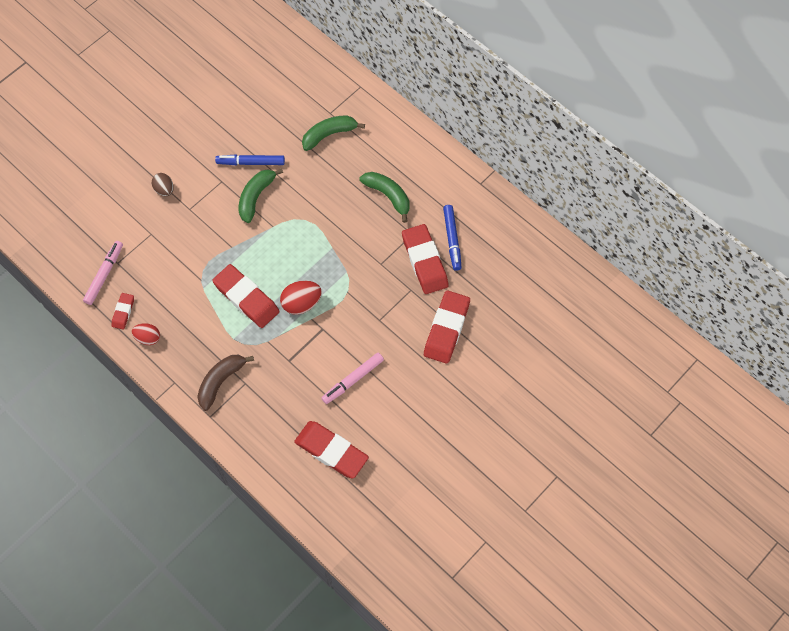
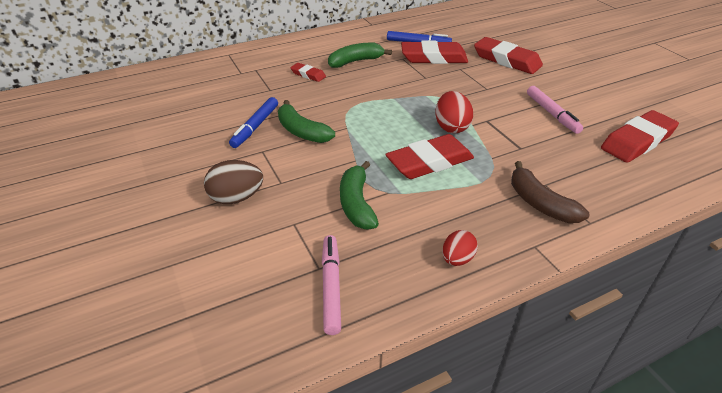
camera: 70 degrees left, 25 degrees down
pink marker [83,241,123,305] -> pink marker turned 45 degrees clockwise [322,235,341,335]
red eraser [112,293,134,329] -> red eraser moved to [290,63,326,82]
brown egg [152,173,174,196] -> brown egg [204,160,263,204], size x1.52
green banana [302,115,365,151] -> green banana moved to [340,161,379,230]

